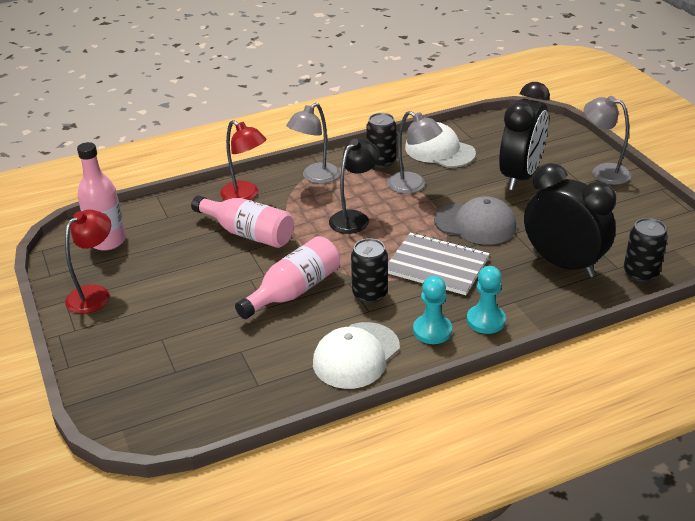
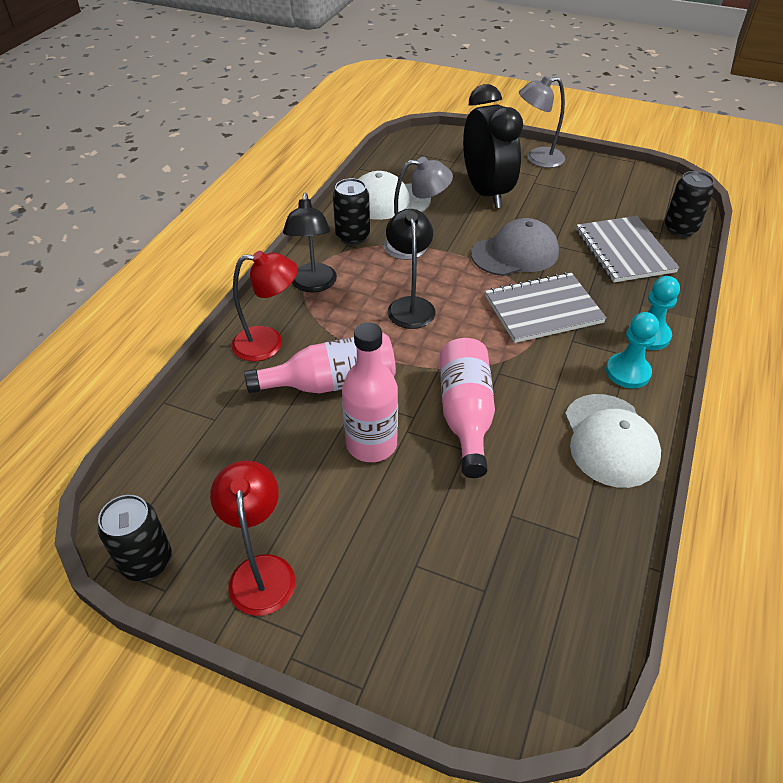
camera: 45 degrees left, 10 degrees up
pink bottle [77,142,126,251] -> pink bottle moved to [342,322,398,462]
grey lamp [286,103,340,184] -> black lamp [283,193,337,293]
black can [351,238,388,303] -> black can moved to [98,495,172,581]
black clock [524,163,616,277] -> grey notebook [576,216,680,282]

